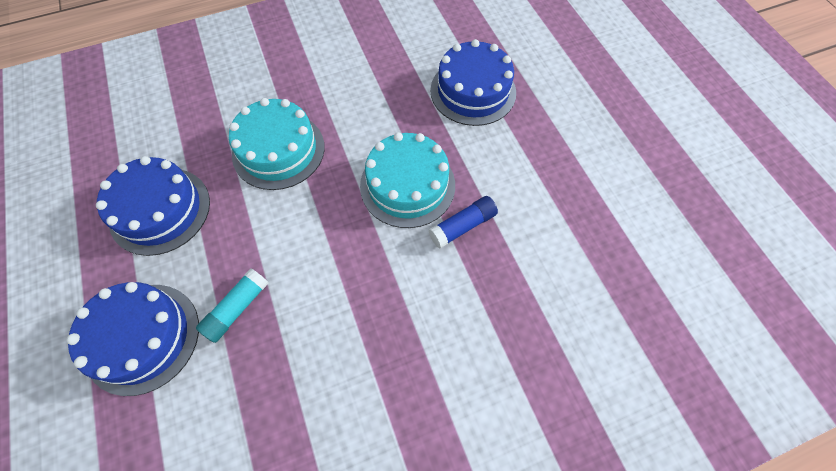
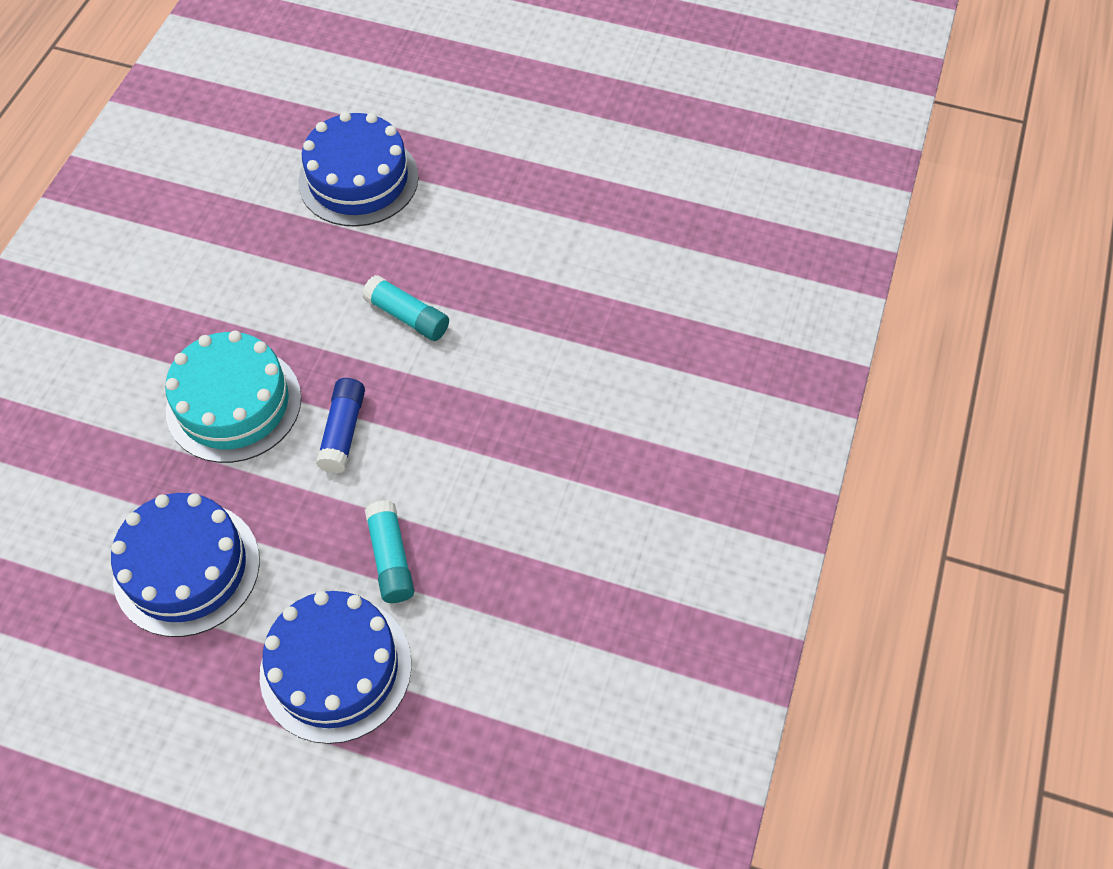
camera: 50 degrees left, 5 degrees down
turquoise cake [360,132,455,228] -> turquoise glue stick [362,275,449,341]
blue glue stick [429,196,498,249] -> blue glue stick moved to [316,378,365,473]

